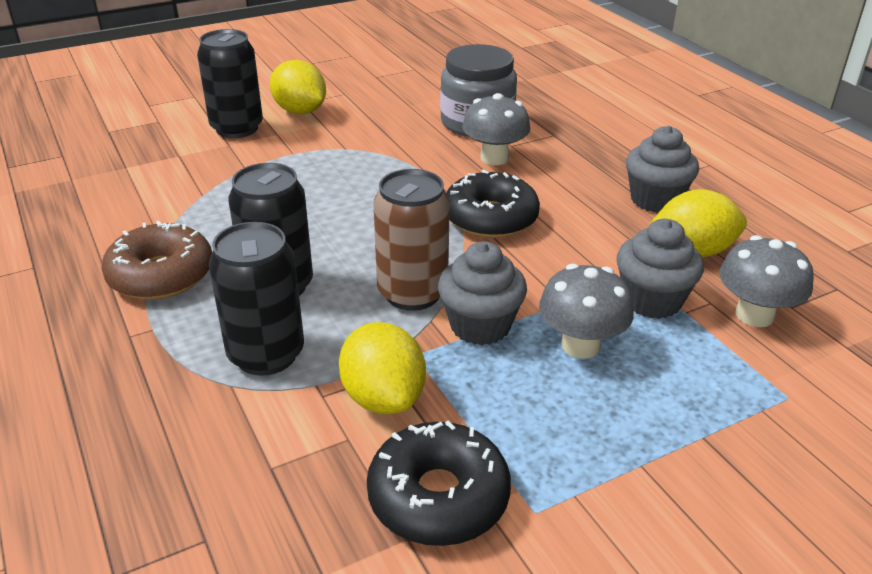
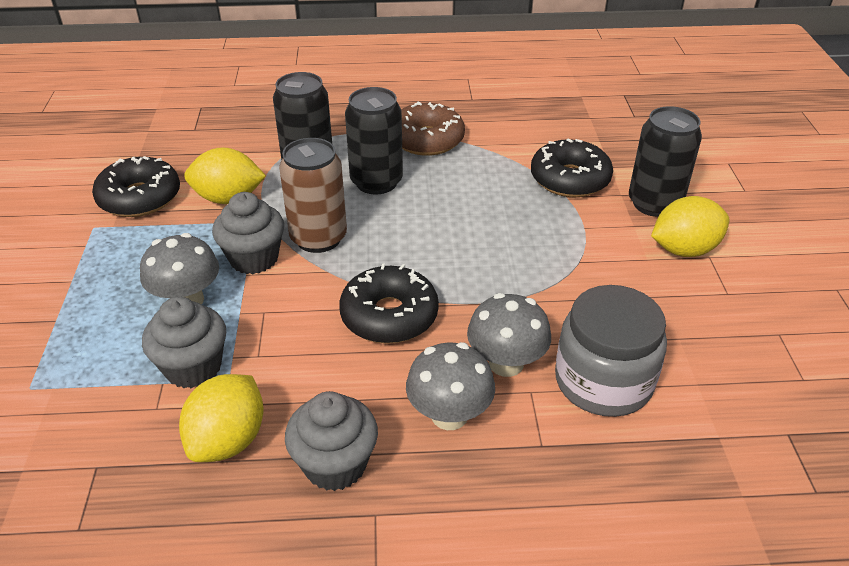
camera: 115 degrees right, 5 degrees up
grey mushroom [719,235,814,327] -> grey mushroom moved to [406,342,495,430]
none -> black donut [531,138,613,197]

